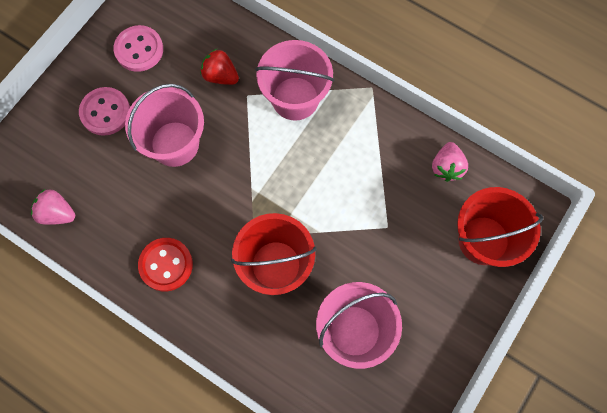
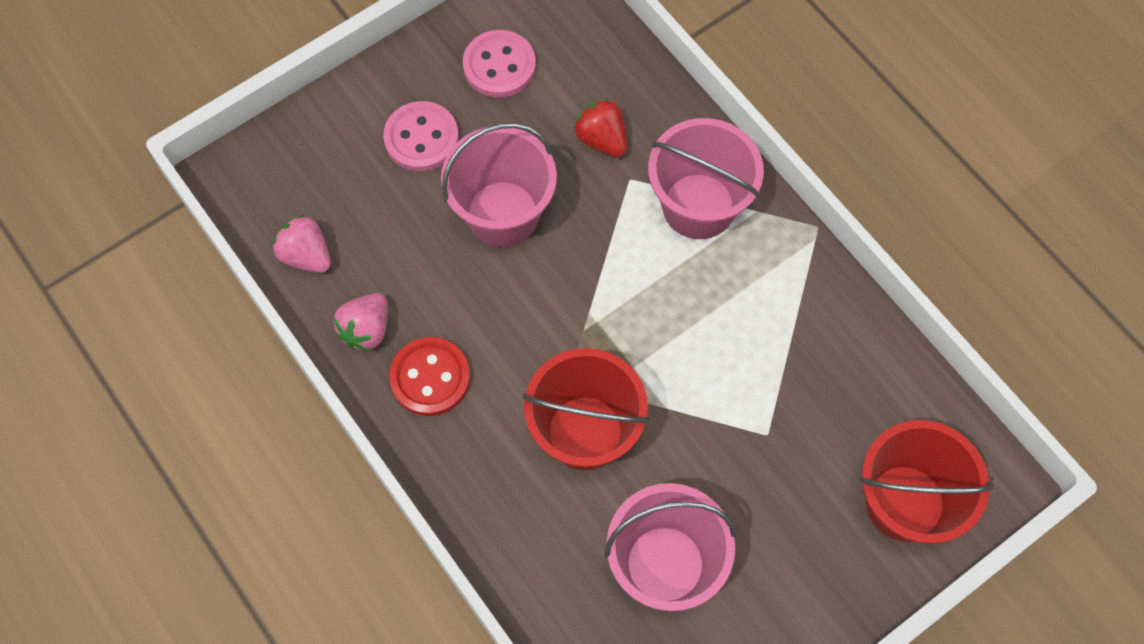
camera: 20 degrees right, 5 degrees down
pink strawberry [432,142,468,182] -> pink strawberry moved to [334,293,388,351]

